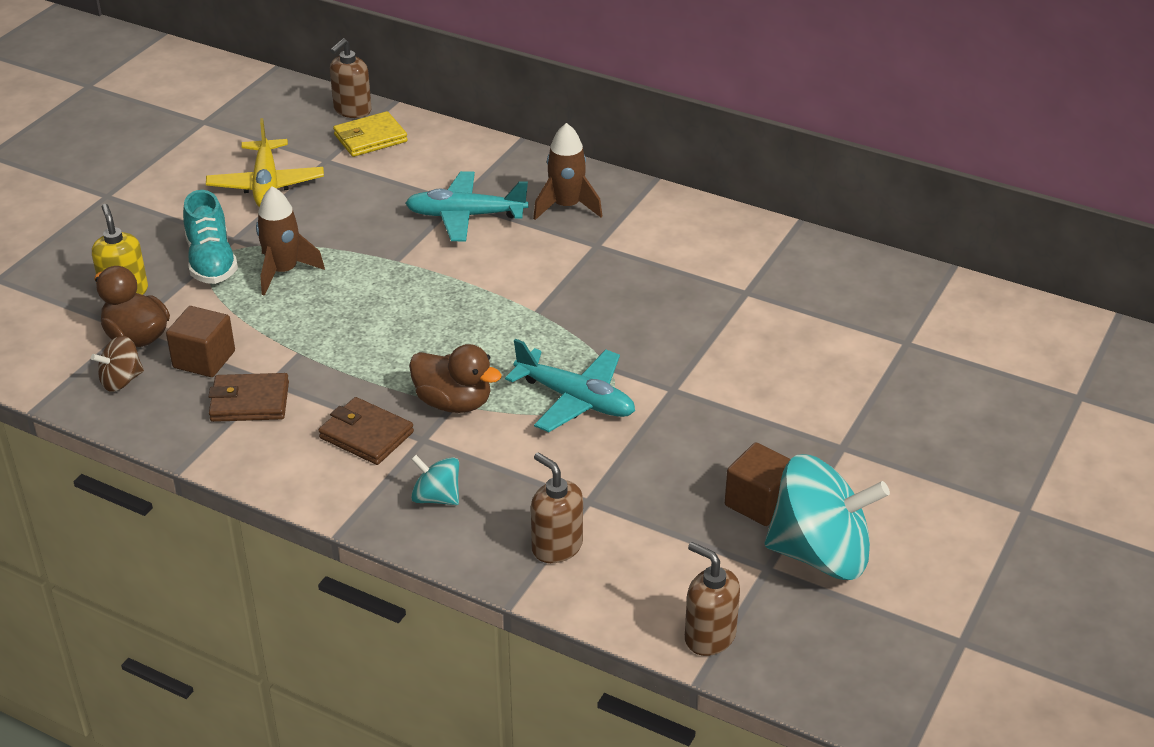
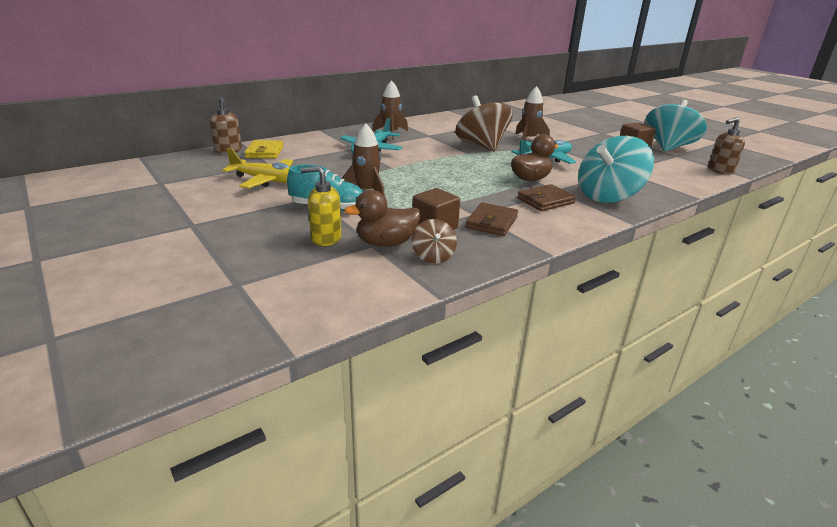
camera: 65 degrees left, 10 degrees down
turquoise spinning top [411,455,459,505] -> turquoise spinning top [578,136,654,203], size x2.10
brown soap dispenser [531,452,583,563] -> none
none -> brown spinning top [455,95,513,152]
none -> brown rocket [516,86,550,140]

